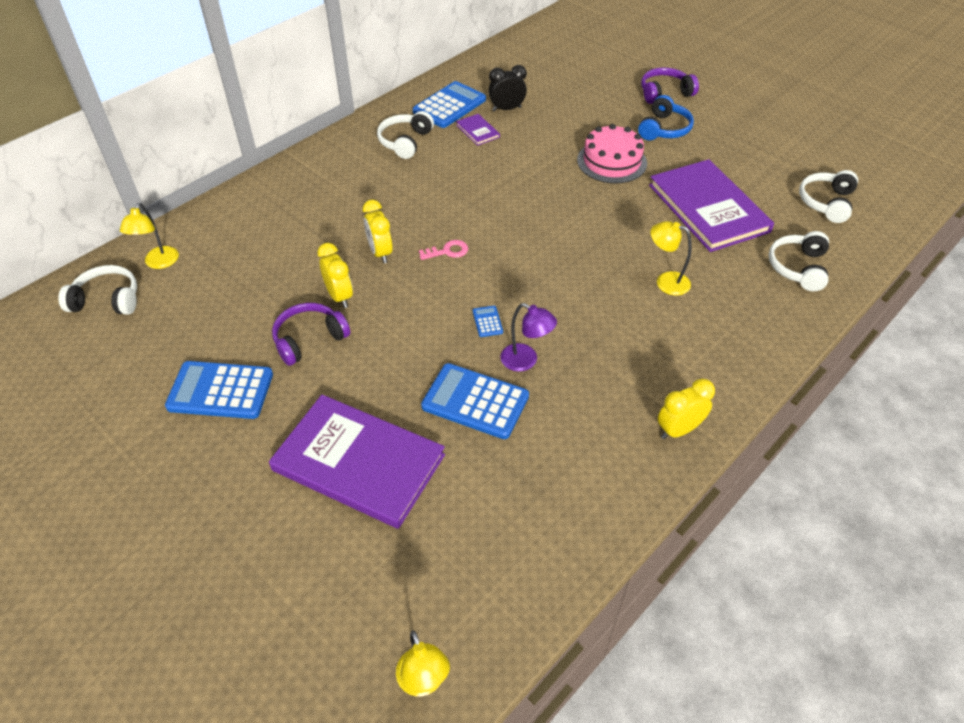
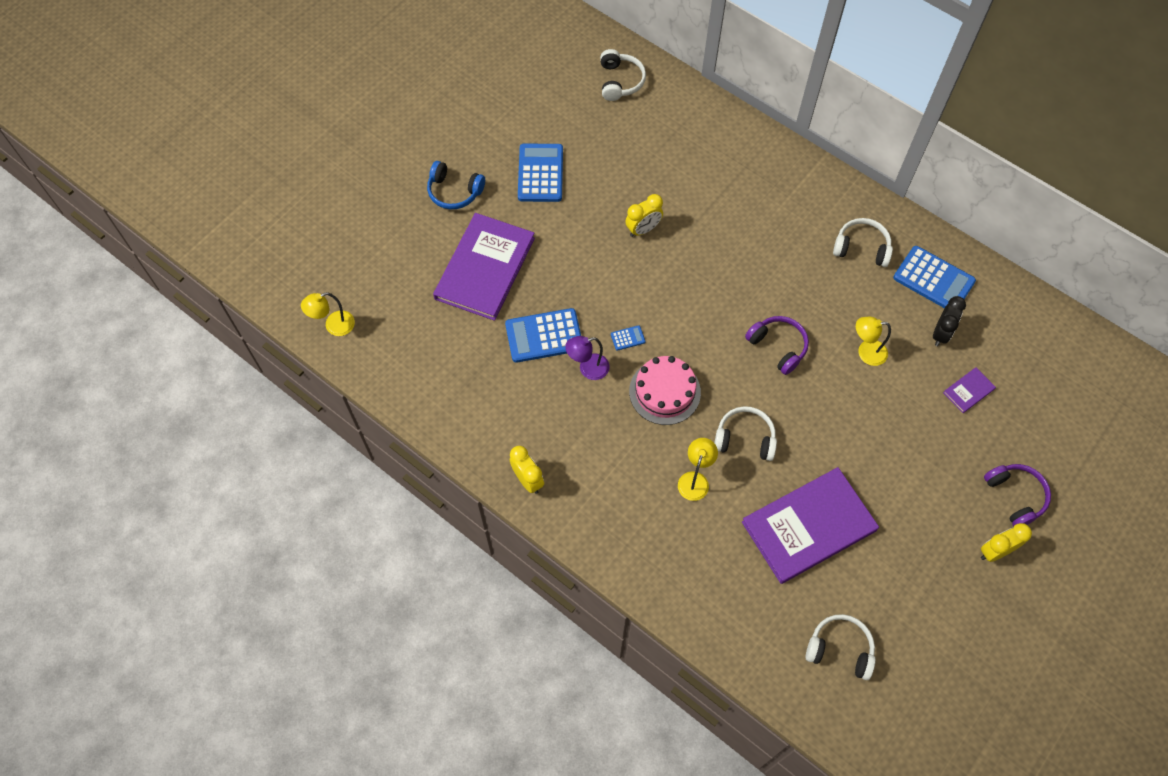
camera: 85 degrees right, 15 degrees up
yellow lamp [120,203,179,269] -> yellow lamp moved to [856,316,891,366]
purple headphones [272,303,351,366] -> purple headphones moved to [745,316,809,375]
yellow clock [363,200,393,263] -> yellow clock moved to [981,523,1032,562]
pink key [419,240,468,260] -> none
blue calculator [421,363,529,439] -> blue calculator turned 120 degrees counterclockwise [505,308,581,363]
purple book [456,114,500,146] -> purple book moved to [943,367,996,413]
black clock [488,65,527,112] -> black clock turned 45 degrees clockwise [933,296,966,346]
purple lamp [500,303,557,372] -> purple lamp turned 45 degrees clockwise [565,336,610,380]
pink cake [577,124,647,183] -> pink cake moved to [629,356,701,425]
blue headphones [638,95,694,141] -> blue headphones moved to [427,161,485,209]
white headphones [769,231,829,291] -> white headphones moved to [714,406,777,461]

